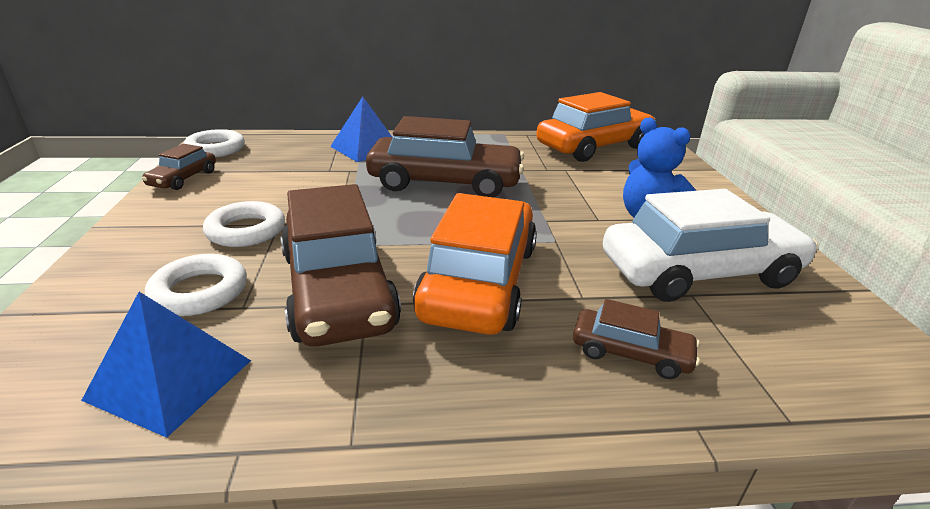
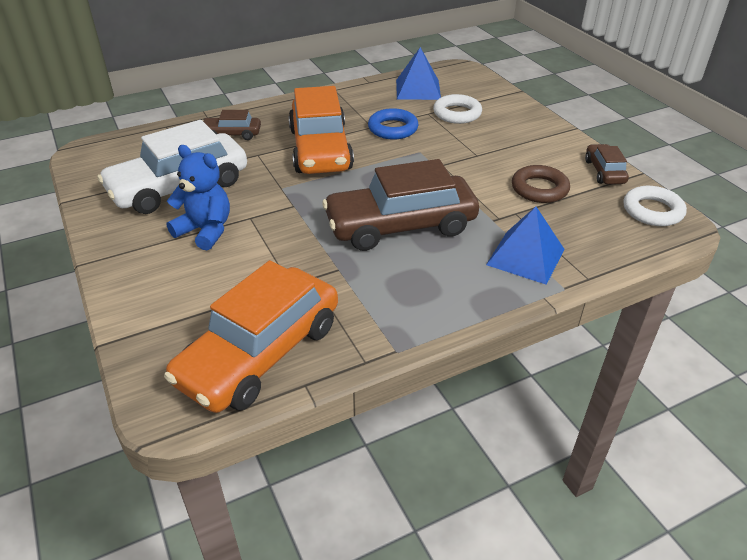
camera: 160 degrees right, 10 degrees up
white ring [203,201,285,247] -> none
brown car [280,184,401,347] -> blue ring [368,108,419,139]
none -> brown ring [512,165,570,203]

